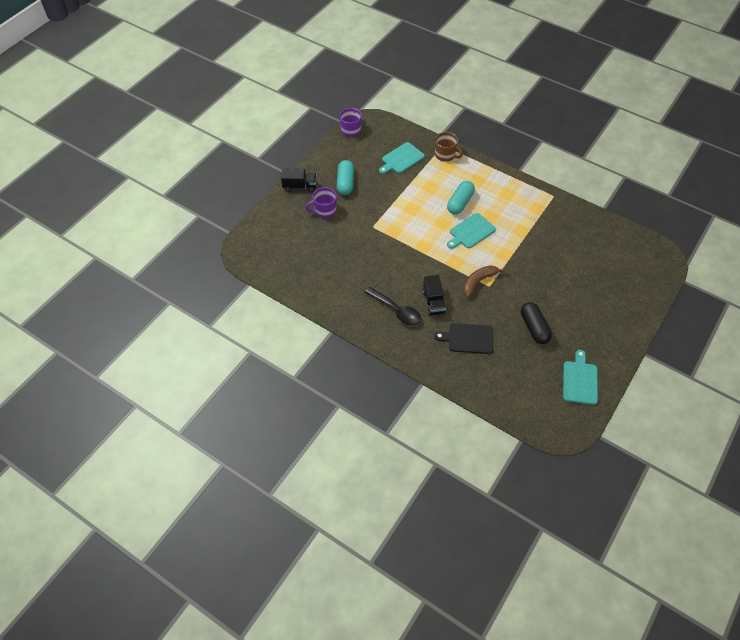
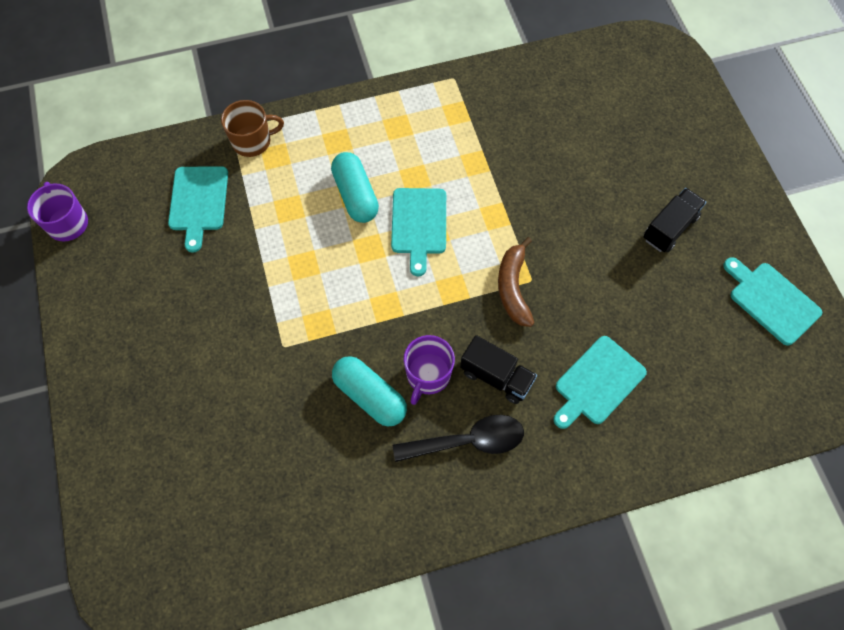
camera: 50 degrees left, 10 degrees up
black truck [281,168,317,192] -> black truck moved to [643,188,706,252]
purple mug [305,187,337,218] -> purple mug moved to [404,335,455,405]
turquoise capsule [337,160,354,195] -> turquoise capsule moved to [332,356,407,427]
black cutting board [434,323,493,354] -> turquoise cutting board [553,336,647,429]
black capsule [521,302,552,344] -> none

